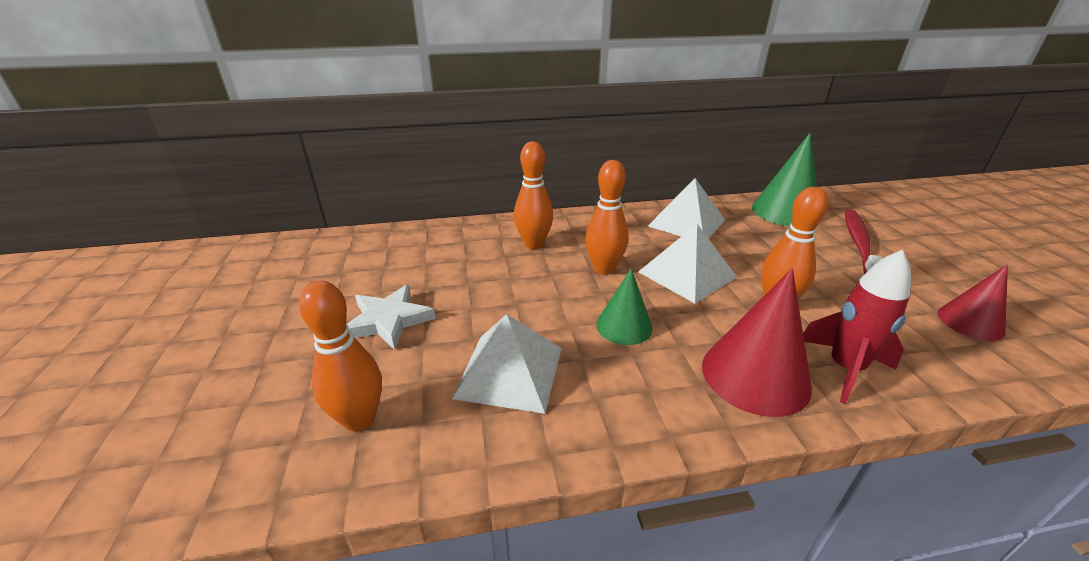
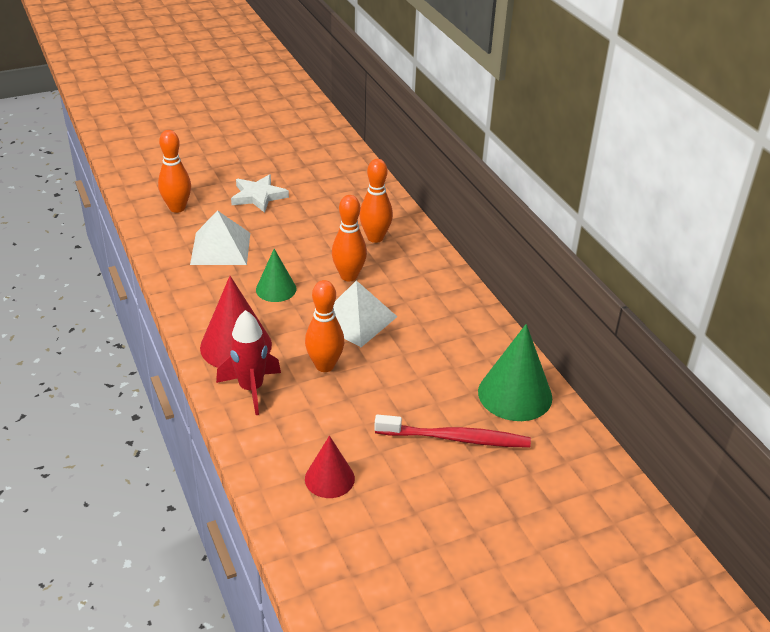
camera: 75 degrees right, 5 degrees up
white pyramid [648,178,725,239] -> none

